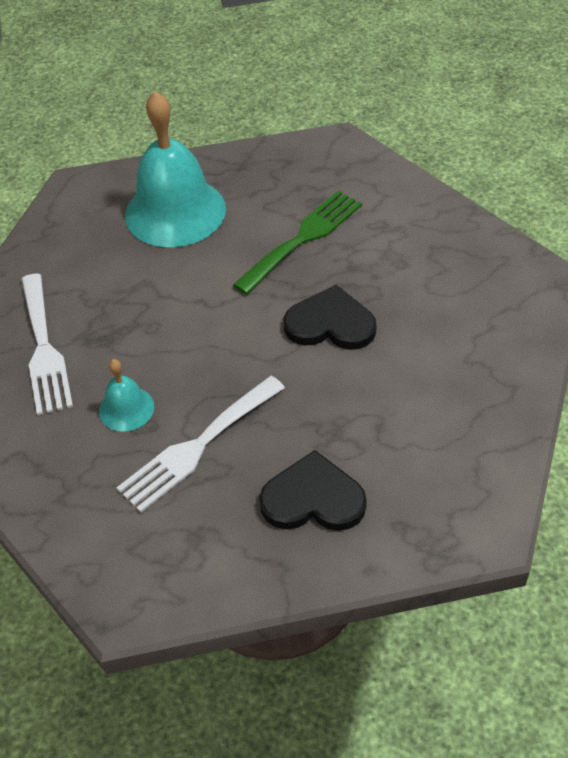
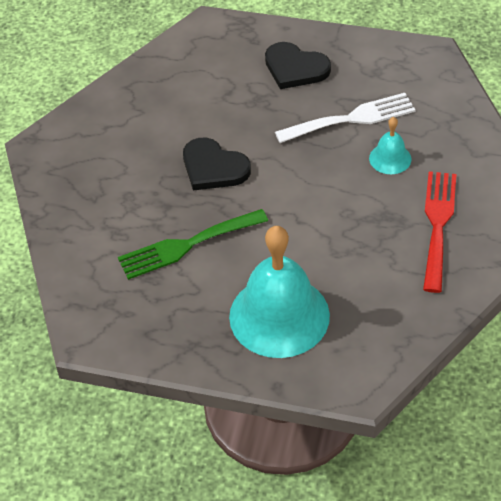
camera: 155 degrees left, 0 degrees up
white fork [21,274,73,415] -> red fork [423,171,457,293]

